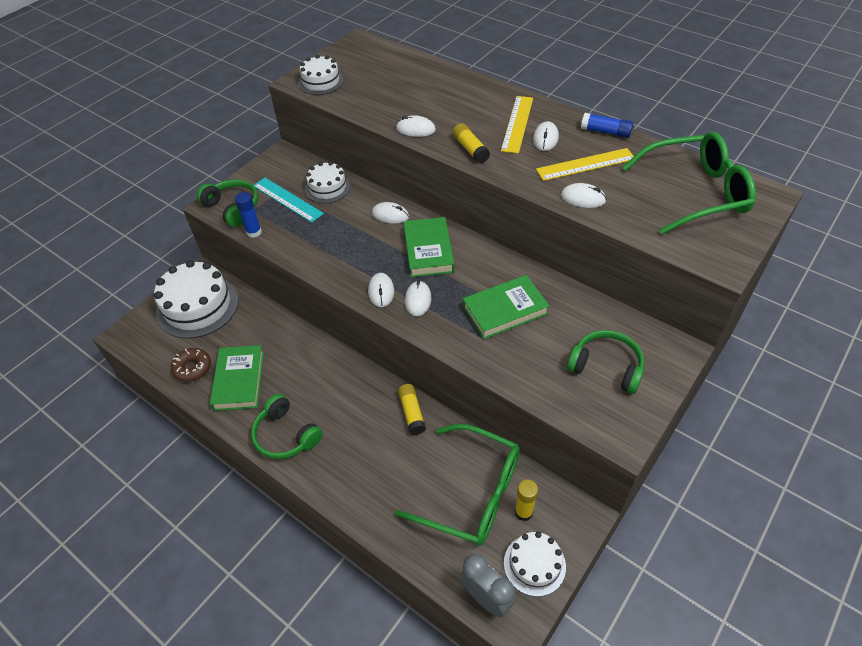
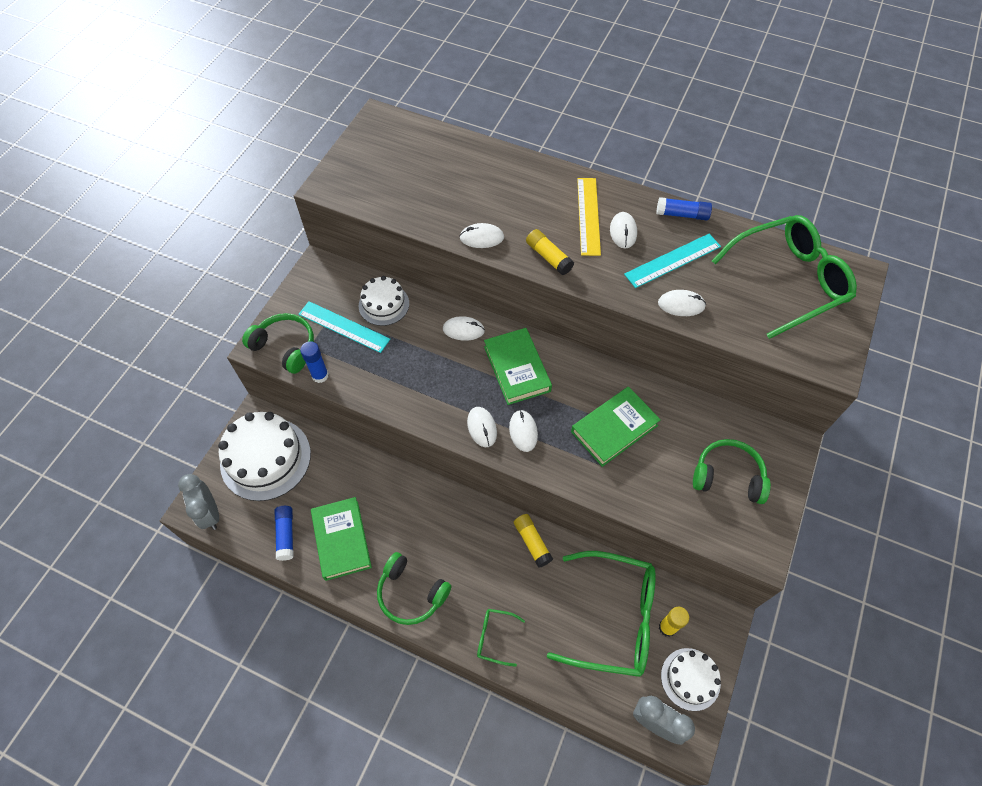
camera: 15 degrees left, 10 degrees up
brown donut [171,348,211,382] -> blue glue stick [275,506,294,561]
white cake [298,55,344,95] -> none
yellow ruler [536,148,634,181] -> turquoise ruler [624,234,721,288]
none -> grey clock [178,474,219,530]
none -> green glasses [477,609,525,667]

